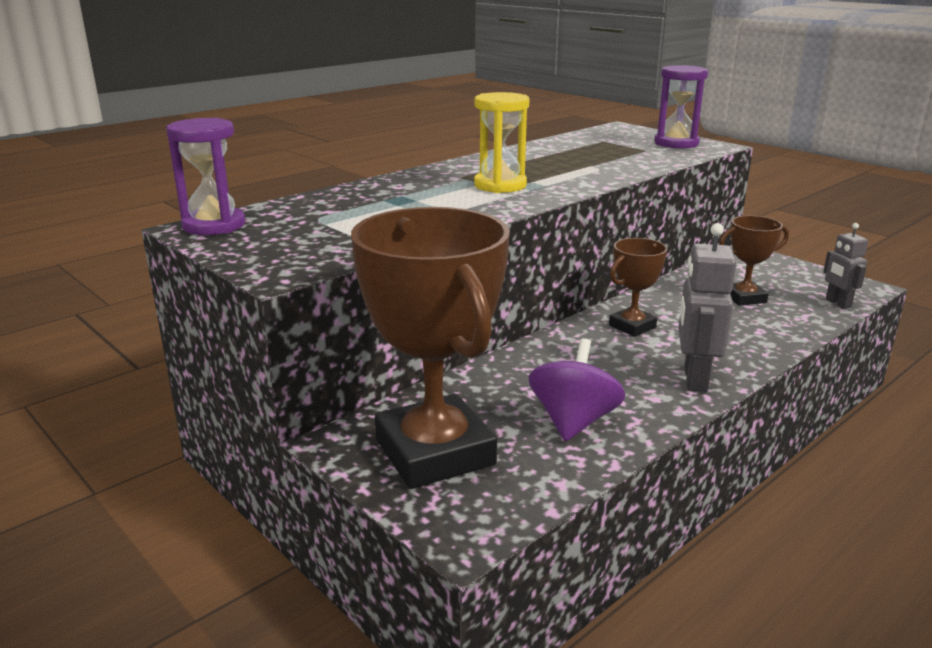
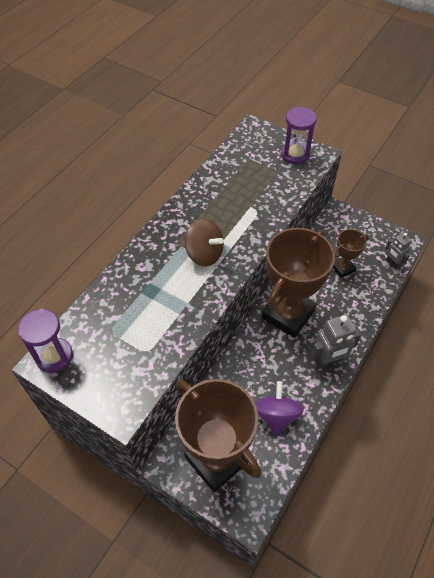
camera: 15 degrees left, 30 degrees up
yellow hourglass [474,92,529,193] -> brown spinning top [185,218,224,267]
brown trophy [609,238,667,337] -> brown trophy [261,228,335,338], size x2.08
grey robot [678,223,737,392] -> grey robot turned 105 degrees counterclockwise [311,315,361,369]

